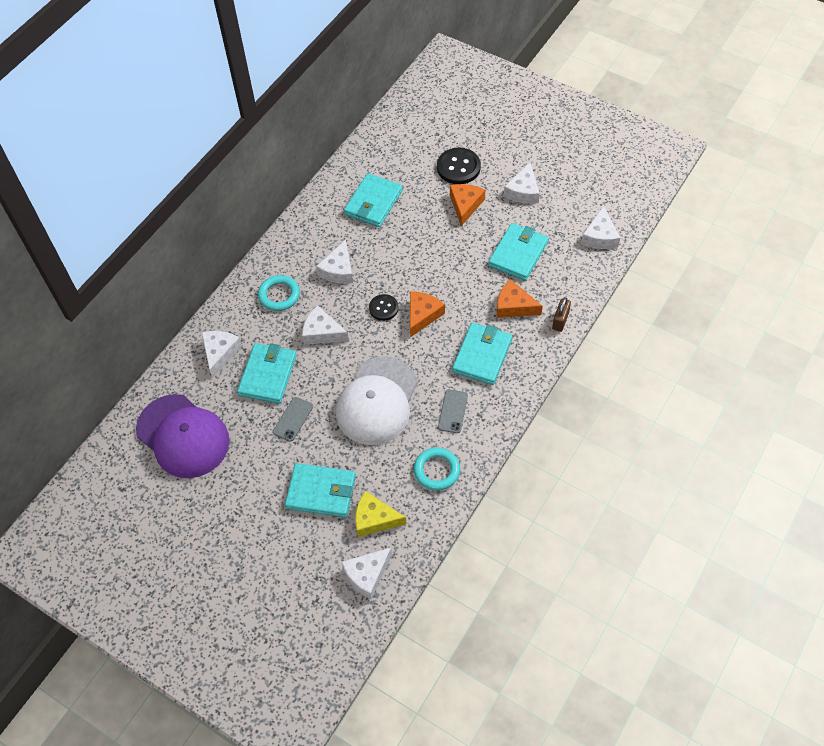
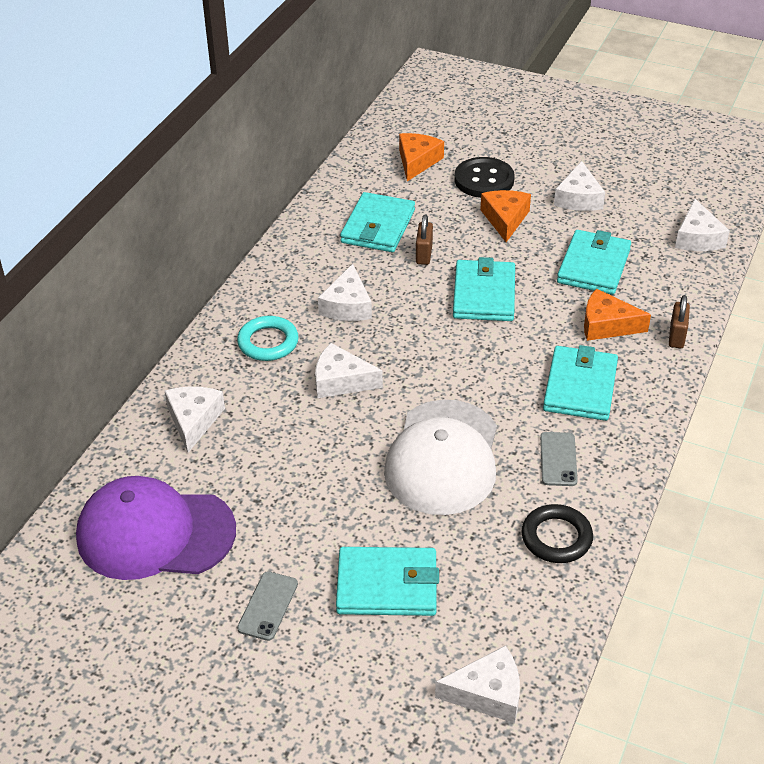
camera: 10 degrees left, 15 degrees down
purple cap [136,394,230,478] -> purple cap turned 150 degrees clockwise [76,476,236,580]
turquoise wallet [237,343,297,404] -> turquoise wallet moved to [453,257,515,321]
grey phone [273,397,313,442] -> grey phone moved to [237,571,298,641]
white cheese [342,548,392,600] -> white cheese turned 135 degrees counterclockwise [435,645,520,723]
yellow cheese [355,491,407,537] -> none
black button [369,294,399,321] -> none
orange cheese [410,291,445,337] -> orange cheese moved to [399,133,444,181]
turquoise ring [414,447,460,491] -> black ring [522,504,593,563]
none -> brown padlock [416,214,433,265]

